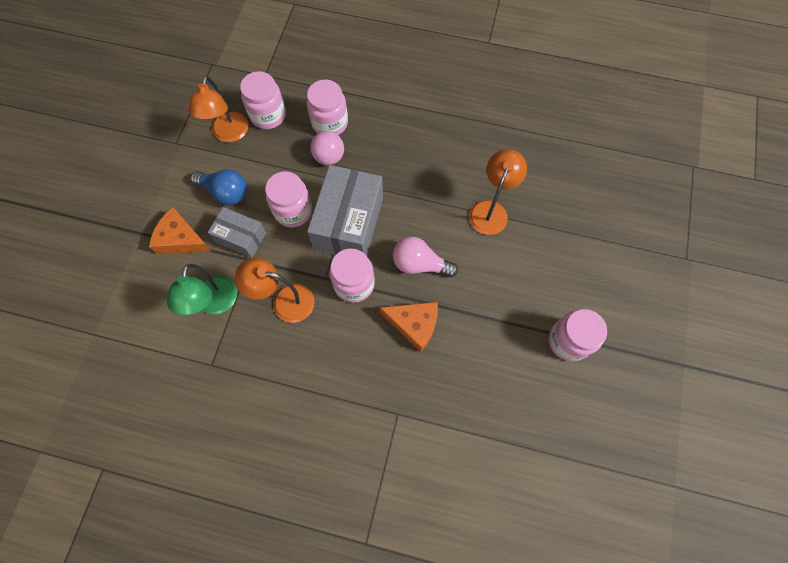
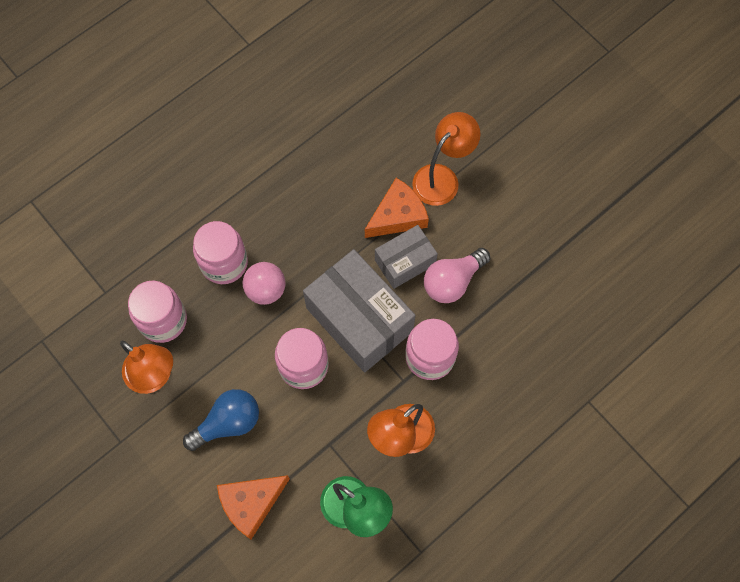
camera: 55 degrees left, 0 degrees up
grey box [208,207,266,258] -> grey box moved to [375,225,438,289]
orange cheese [380,302,438,352] -> orange cheese moved to [365,178,429,238]
orange lamp [469,149,527,235] -> orange lamp turned 75 degrees clockwise [412,112,480,206]
pink jar [549,309,607,361] -> none

